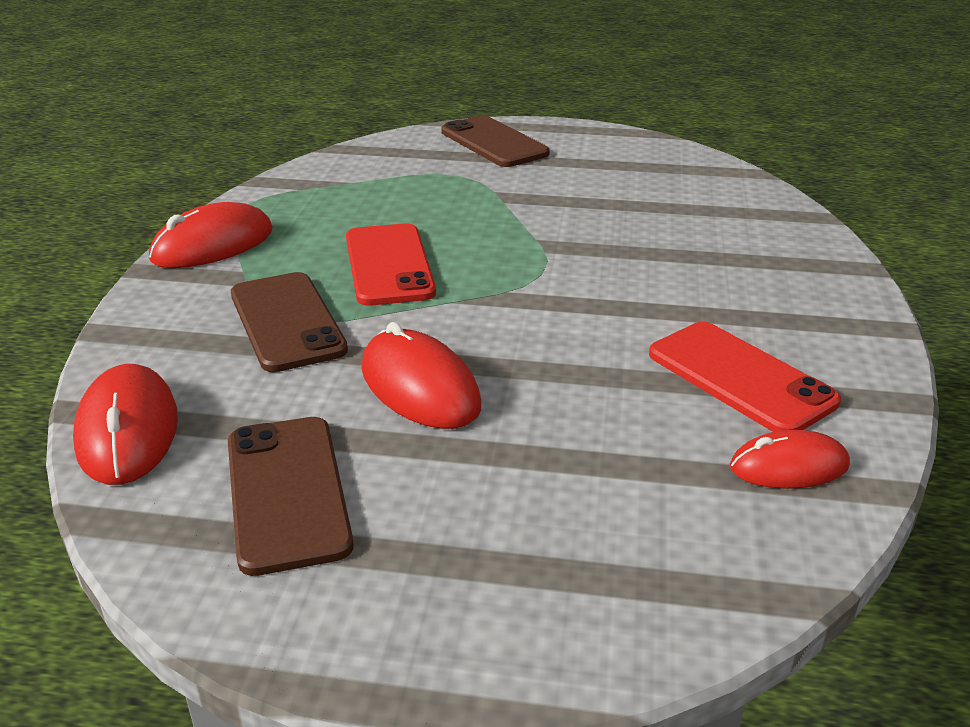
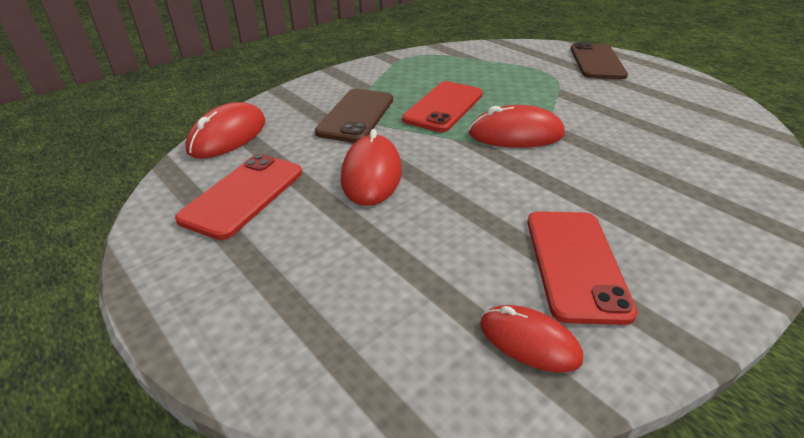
camera: 40 degrees right, 5 degrees up
red mouse [149,202,273,268] -> red mouse moved to [469,105,565,148]
brown phone [228,417,354,576] -> red phone [175,154,302,240]

